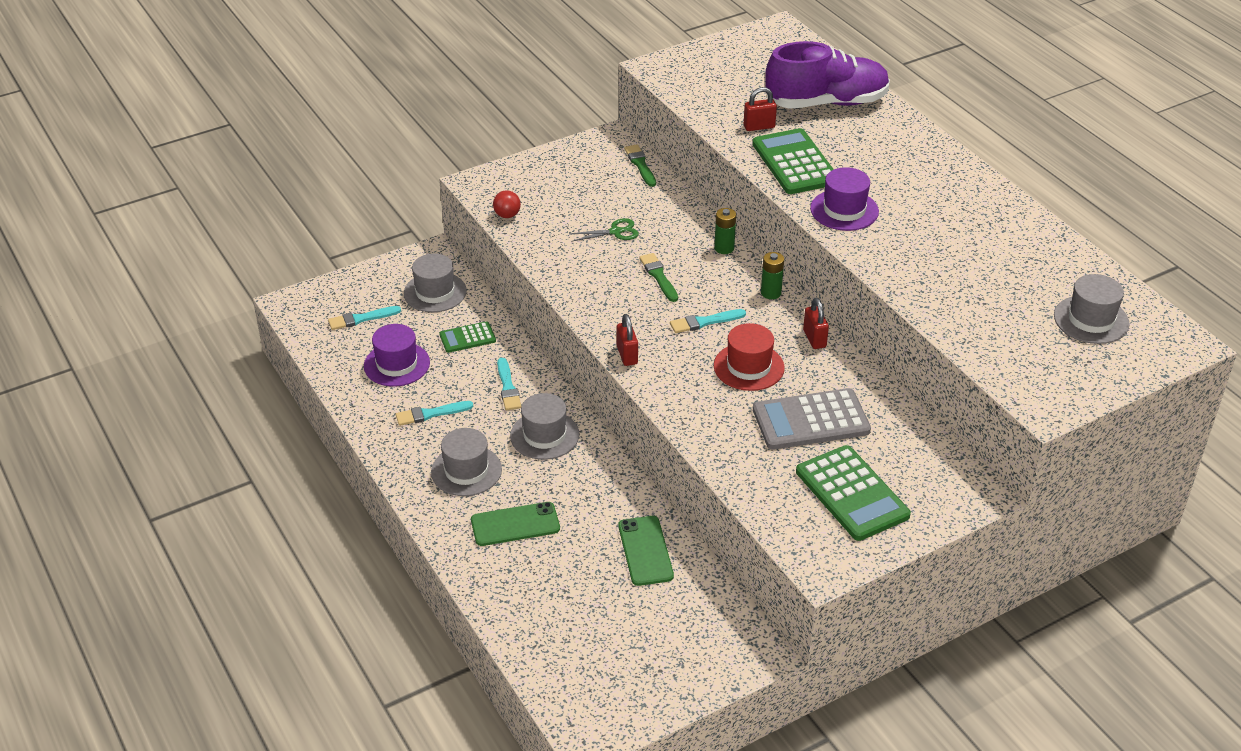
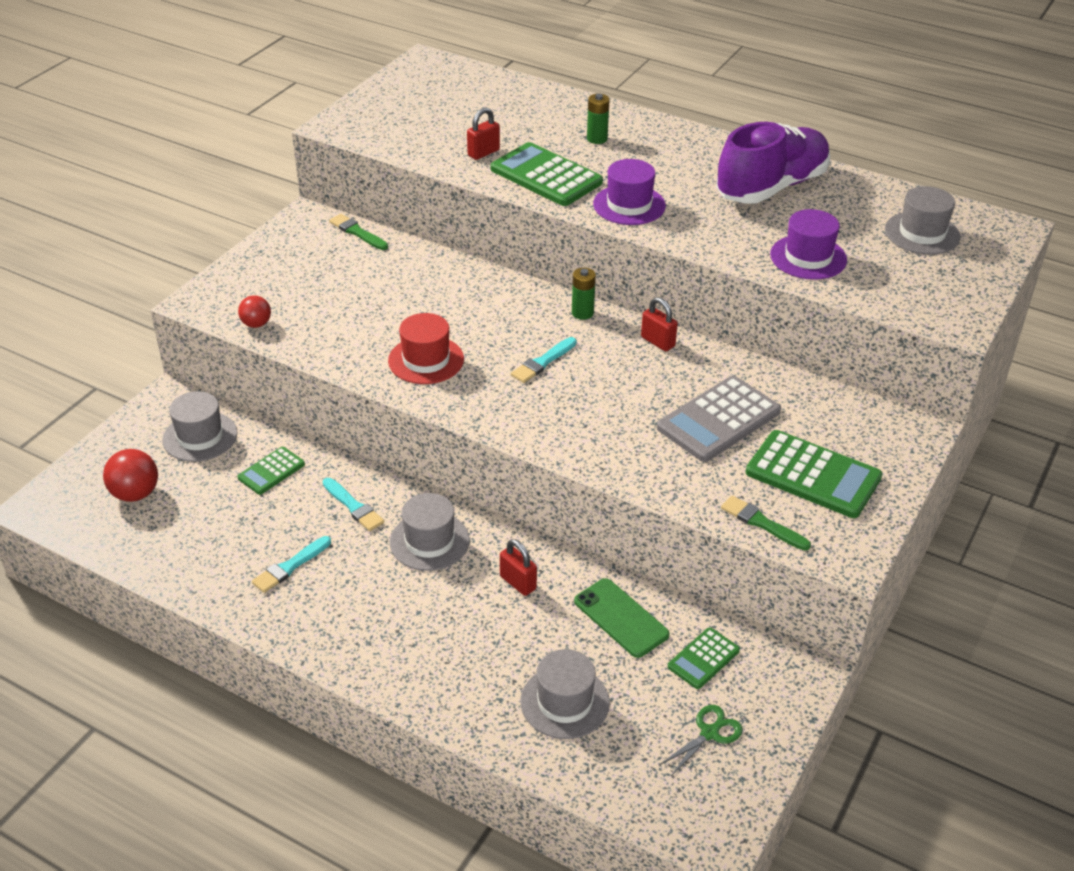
camera: 30 degrees left, 0 degrees up
turquoise brush [328,306,401,330] -> red ball [103,449,158,502]
purple hat [364,324,430,387] -> purple hat moved to [770,209,847,280]
grey hat [431,428,502,496] -> grey hat moved to [520,649,610,739]
green phone [471,502,560,546] -> none
green scissors [569,218,639,242] -> green scissors moved to [659,705,743,776]
red padlock [617,314,638,366] -> red padlock moved to [500,539,537,596]
green brush [639,253,678,302] -> green brush moved to [721,495,811,551]
green battery [714,208,736,254] -> green battery moved to [587,94,610,144]
red hat [714,323,785,391] -> red hat moved to [388,313,464,384]
purple shoe [765,41,890,109] -> purple shoe moved to [716,122,830,204]
none -> green calculator [668,627,740,689]

